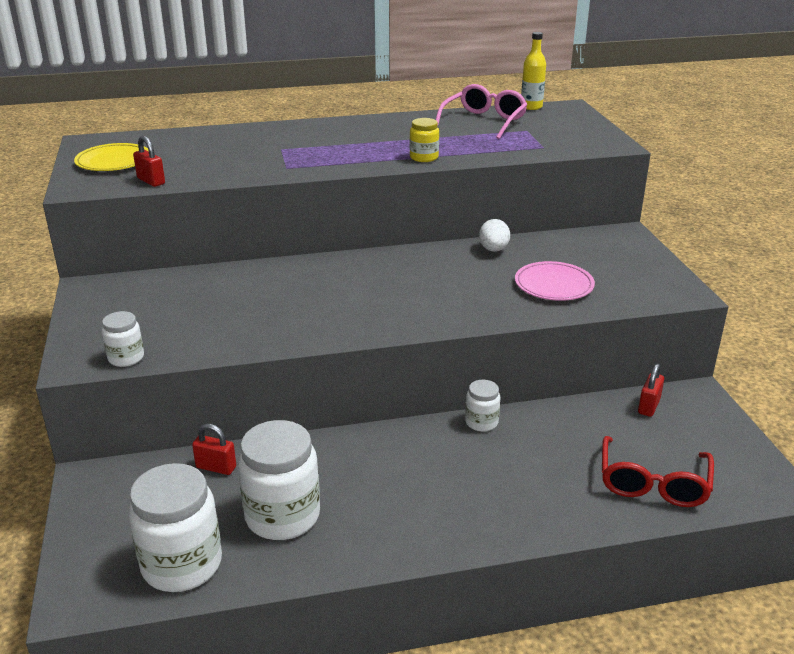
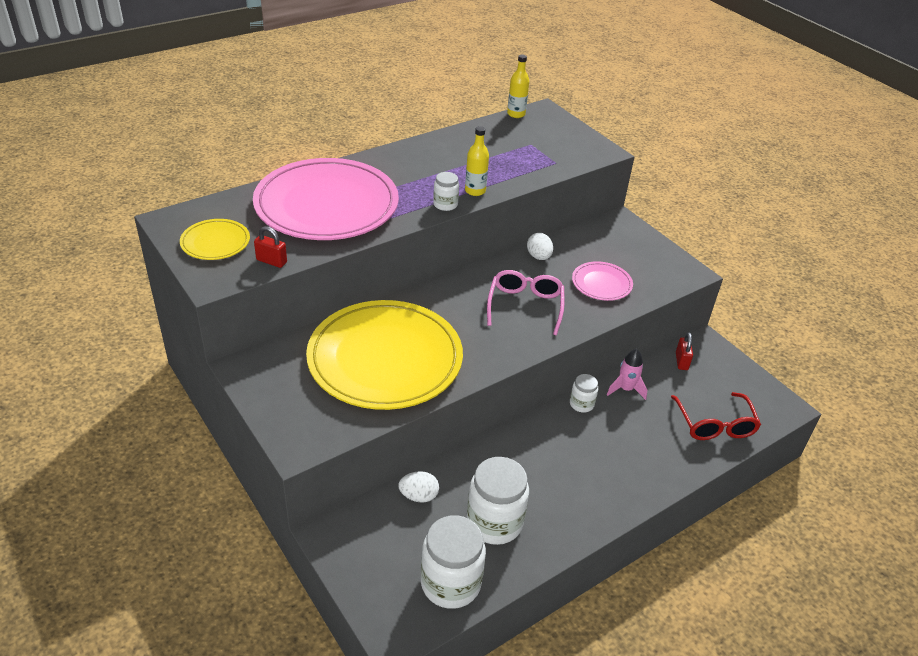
camera: 25 degrees left, 10 degrees up
white jar [102,311,144,367] -> white jar moved to [433,172,459,211]
red padlock [192,424,236,475] -> white egg [398,471,439,503]
yellow jar [410,118,439,162] -> yellow bottle [465,126,489,196]
pink glasses [436,84,527,139] -> pink glasses moved to [487,270,564,335]
none -> pink plate [253,158,399,240]
none -> yellow plate [306,300,463,410]
none -> pink rocket [607,349,647,400]

